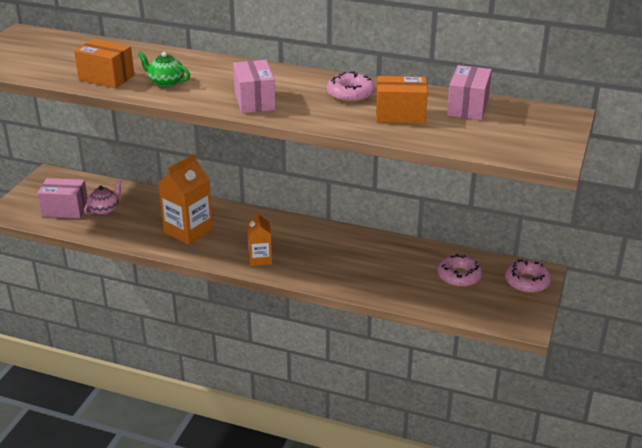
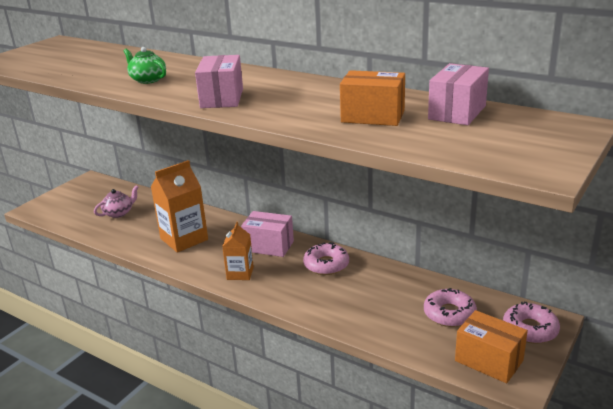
camera: 15 degrees right, 5 degrees down
pink box [37,178,88,218] -> pink box moved to [241,211,294,257]
orange box [74,39,134,88] -> orange box moved to [455,310,528,383]
pink donut [327,71,375,102] -> pink donut moved to [303,242,349,275]

